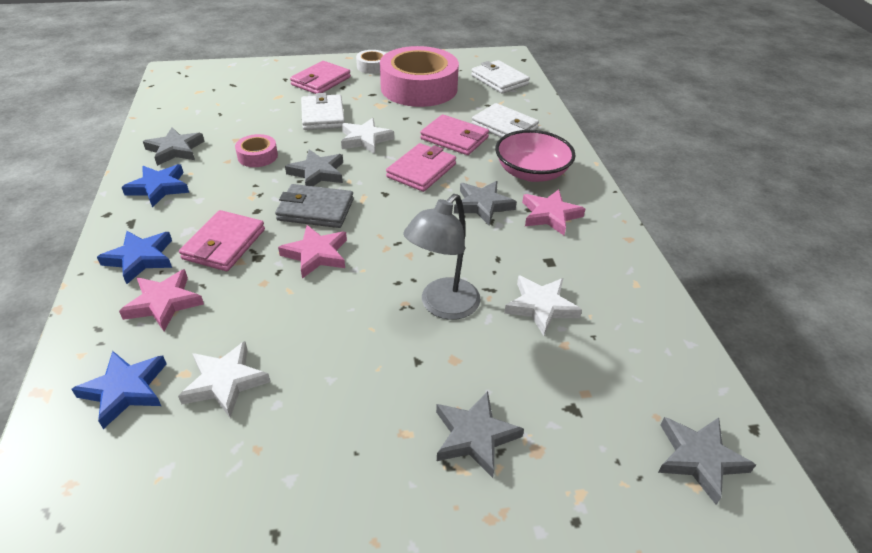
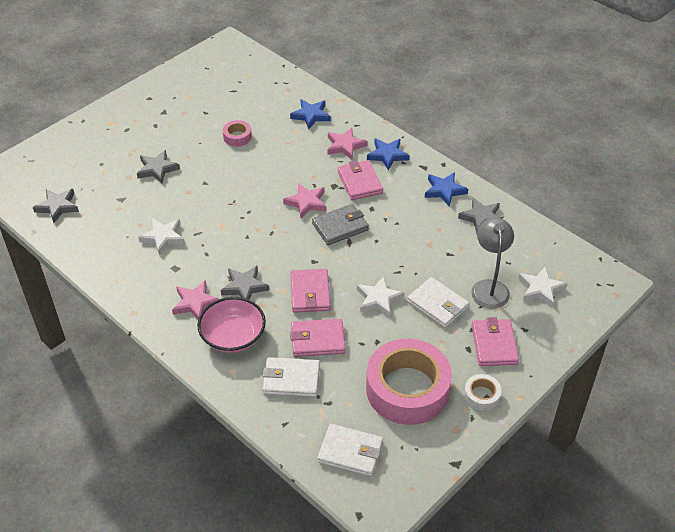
camera: 145 degrees right, 5 degrees up
white star [178,341,270,418] -> white star moved to [518,266,567,307]
pink tape [235,134,278,167] -> pink tape moved to [223,120,252,147]
grey star [285,149,343,186] -> none
grey lamp [403,194,481,320] -> grey lamp moved to [471,218,514,309]

